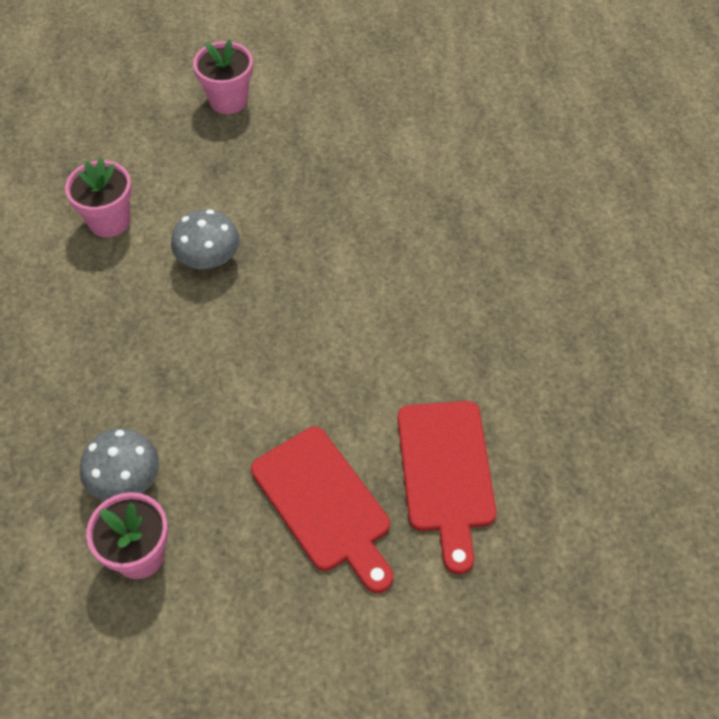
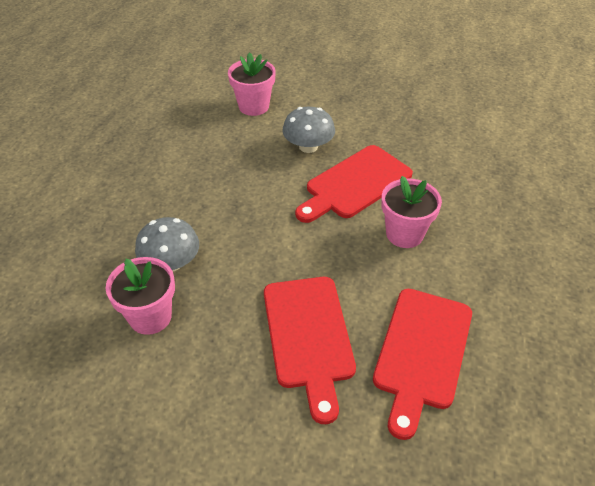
camera: 25 degrees right, 10 degrees down
pink flower pot [193,39,253,114] -> pink flower pot moved to [381,176,442,248]
none -> red cutting board [295,145,413,223]

